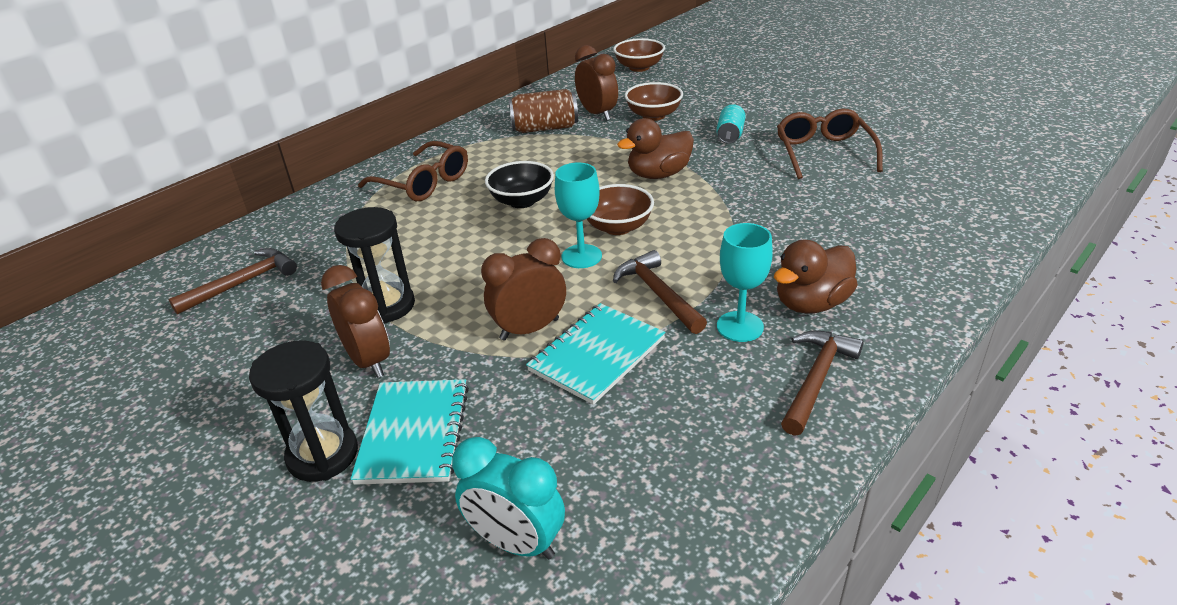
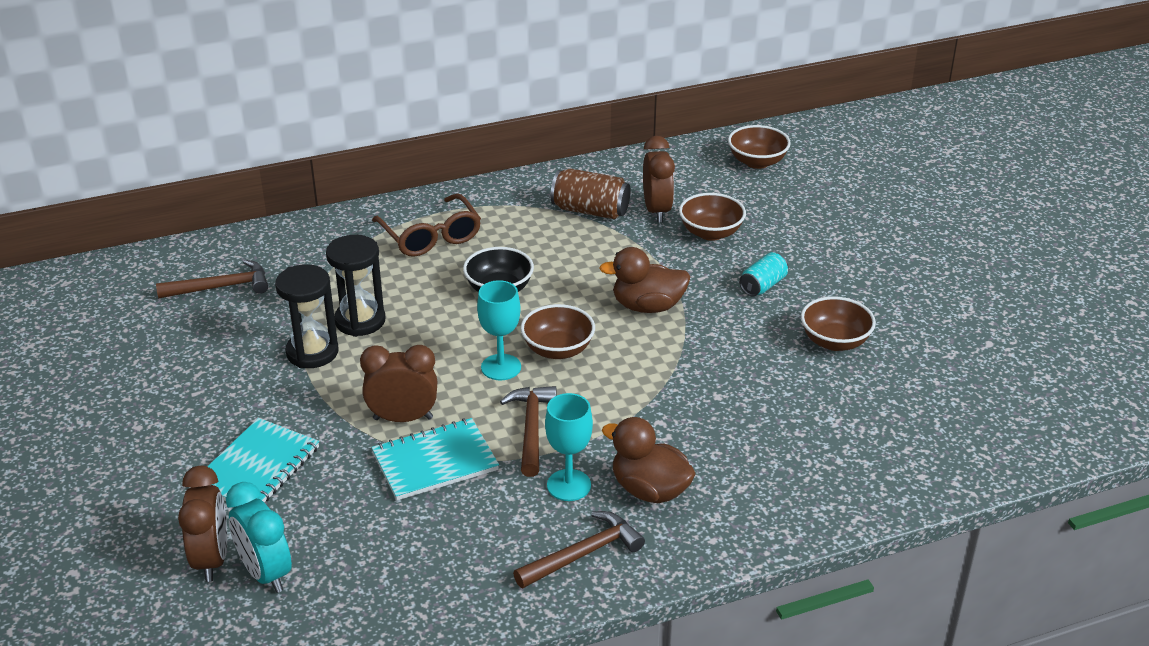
camera: 25 degrees right, 0 degrees up
black hourglass [249,340,358,482] -> black hourglass moved to [326,235,385,337]
brown clock [321,265,390,378] -> brown clock moved to [178,466,227,582]
brown duck [774,240,858,314] -> brown duck turned 45 degrees clockwise [602,417,696,503]
brown glasses [777,109,883,179] -> brown bowl [801,296,876,351]

